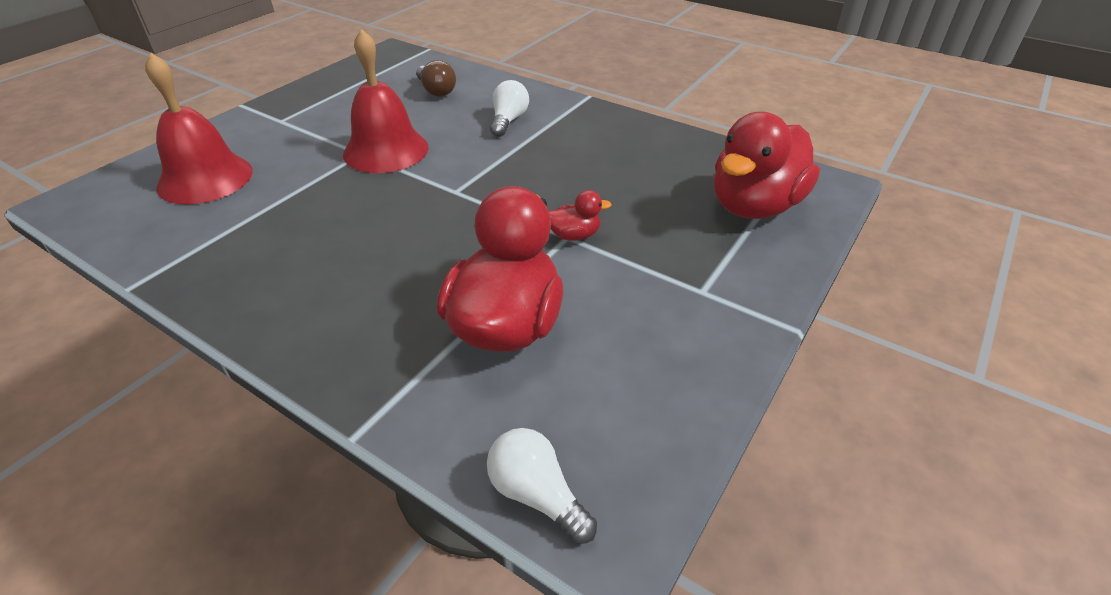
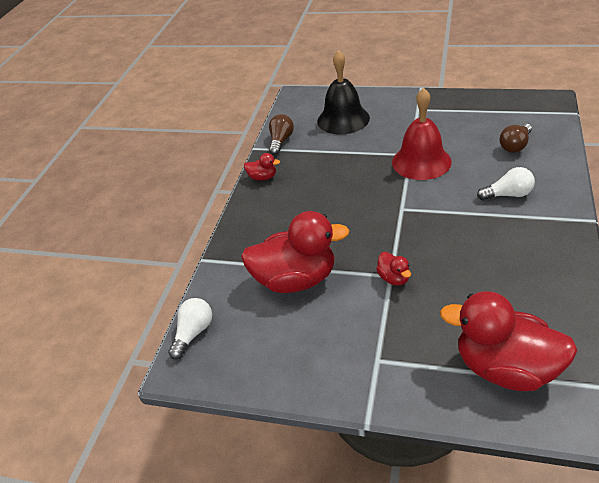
camera: 75 degrees right, 0 degrees up
red bell [145,52,253,204] -> black bell [317,50,370,134]
none -> red duck [244,153,280,181]
none -> brown light bulb [269,114,294,155]

